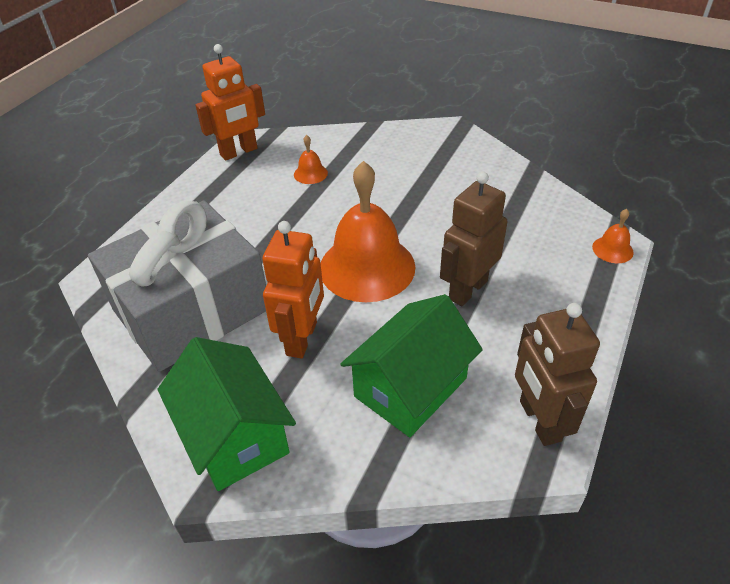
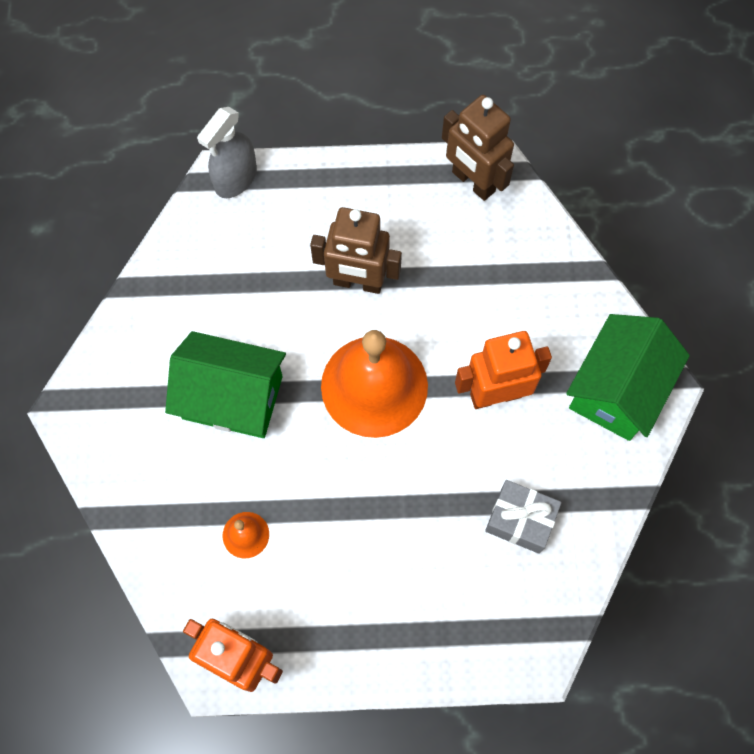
camera: 120 degrees left, 25 degrees up
grey gift [88,200,266,372] -> grey gift [485,480,562,554], size x0.43
green house [340,294,483,437] -> green house moved to [165,331,286,438]
brown robot [515,303,600,446] -> brown robot turned 90 degrees clockwise [442,95,514,201]
orange bell [592,209,634,263] -> grey spray bottle [197,107,257,198]

